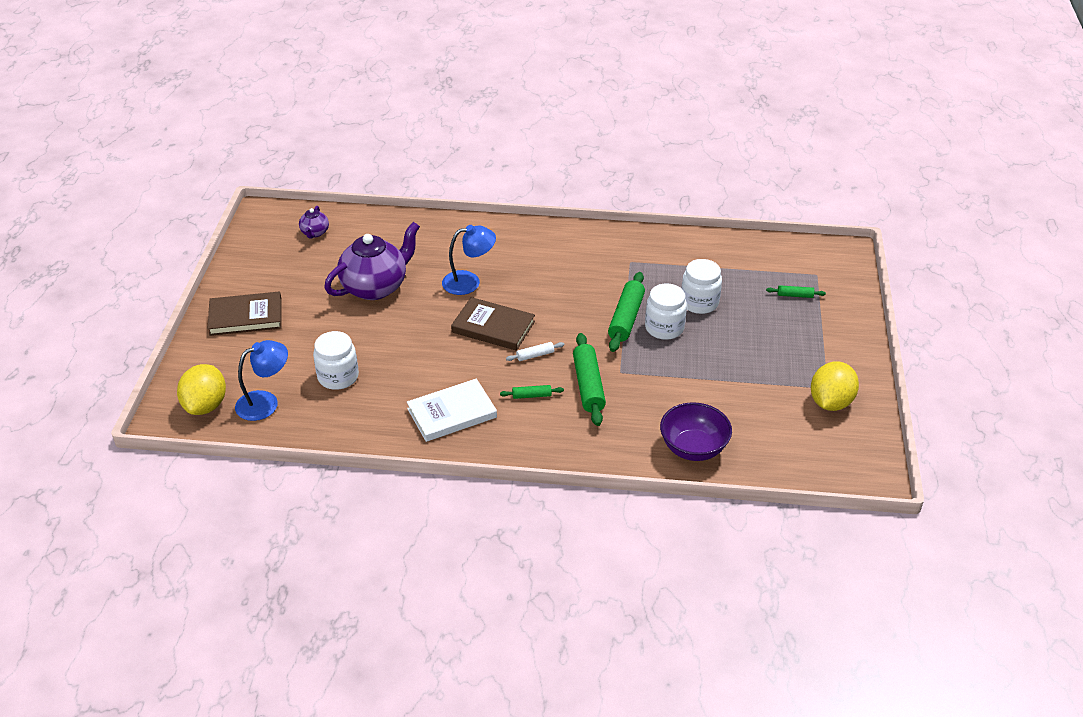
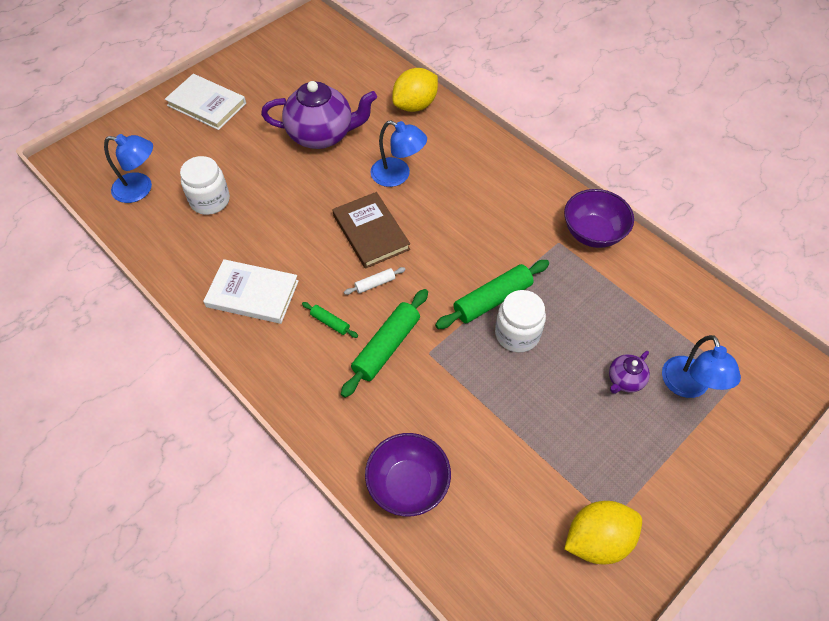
camera: 40 degrees right, 15 degrees up
yellow lemon [177,364,226,415] -> yellow lemon moved to [392,68,438,112]
brown book [207,291,282,336] -> white book [165,74,246,130]
purple teapot [299,206,329,239] -> purple teapot moved to [609,351,650,394]
white rolling pin [506,342,564,361] -> white rolling pin turned 45 degrees counterclockwise [344,267,406,295]
white jar [681,259,722,314] -> none
green rolling pin [766,285,826,298] -> blue lamp [662,335,741,398]
none -> purple bowl [564,189,634,248]

